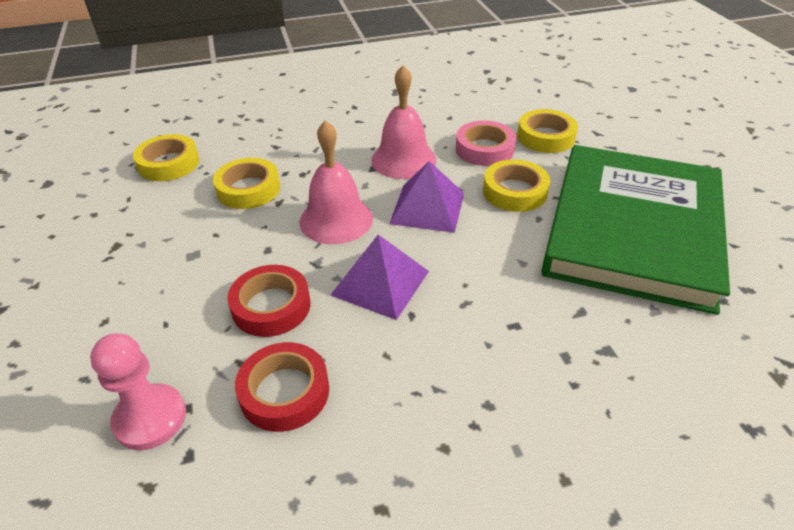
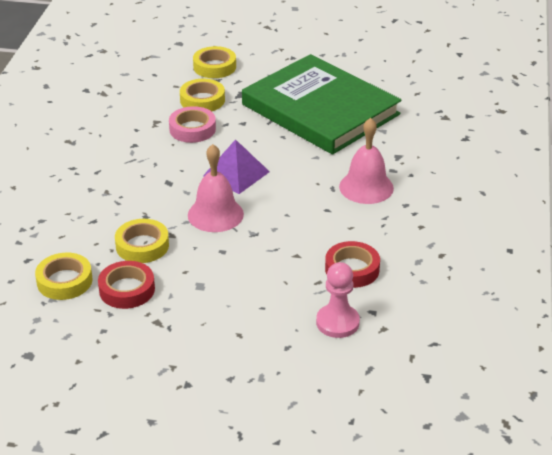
camera: 65 degrees left, 5 degrees down
red tape [227,265,311,337] -> red tape moved to [98,261,155,309]
purple pyramid [330,235,429,320] -> none
pink bell [371,65,436,179] -> pink bell moved to [339,118,394,204]
yellow tape [483,159,550,212] -> yellow tape moved to [193,46,236,78]

